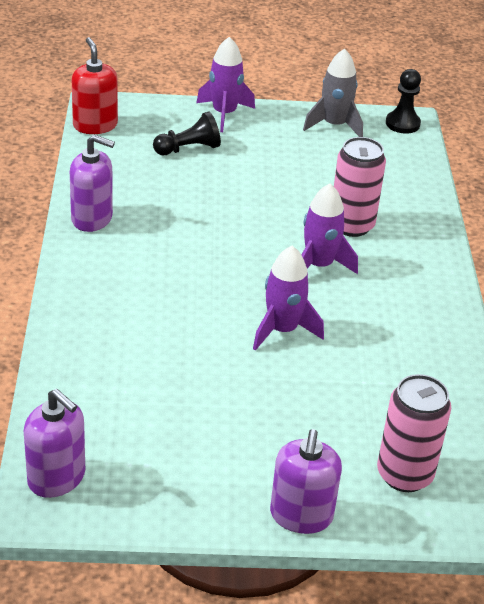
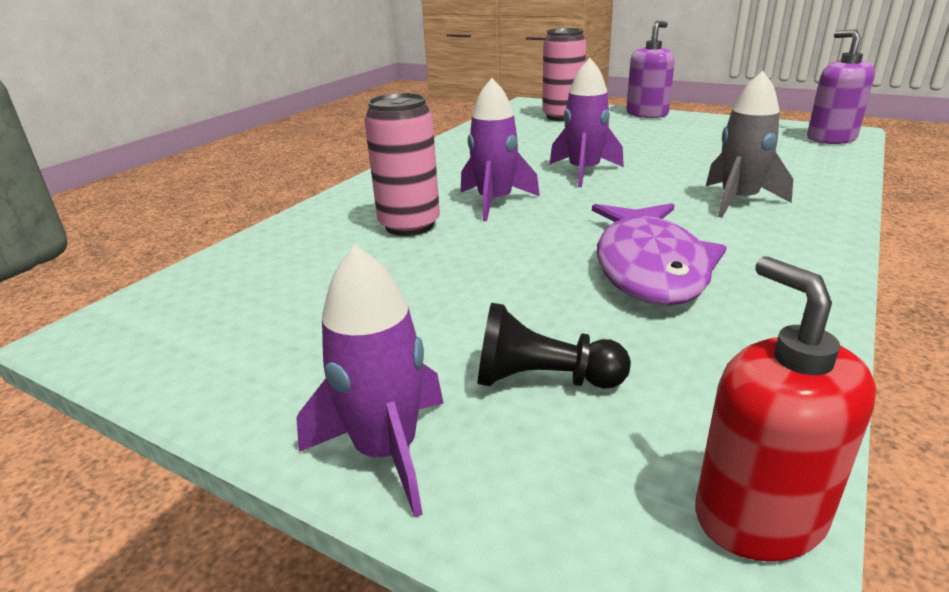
camera: 145 degrees left, 10 degrees down
purple soap dispenser [70,135,115,232] -> none
red soap dispenser [72,37,118,134] -> red soap dispenser turned 150 degrees clockwise [695,256,876,562]
grey rocket [303,48,363,137] -> grey rocket moved to [706,71,793,218]
black pawn [386,69,421,134] -> none
none -> purple fish [592,203,727,306]

